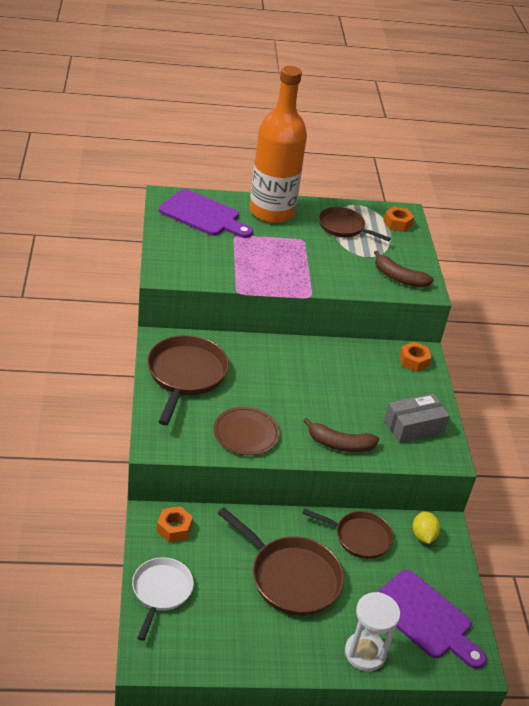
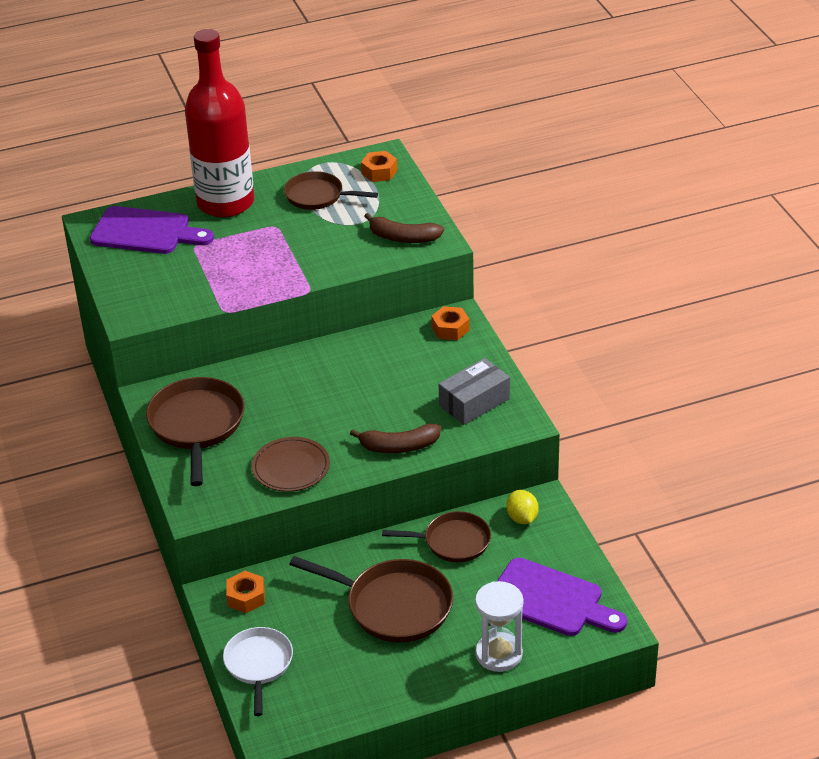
camera: 10 degrees left, 0 degrees up
orange bottle [249,66,307,223] -> red bottle [185,29,254,217]

